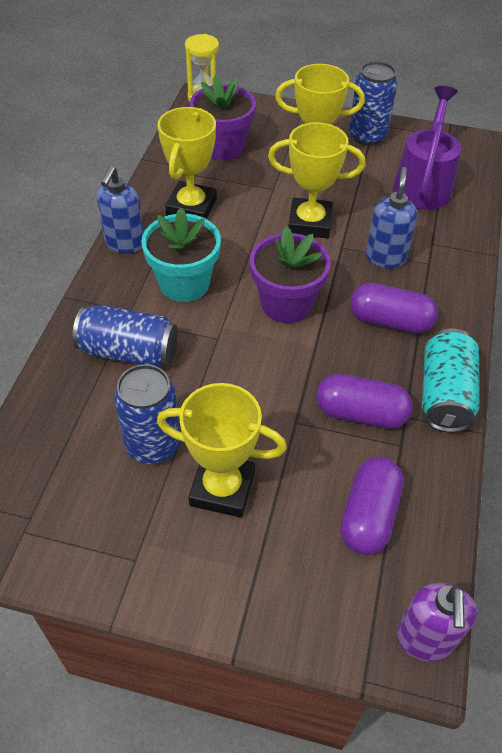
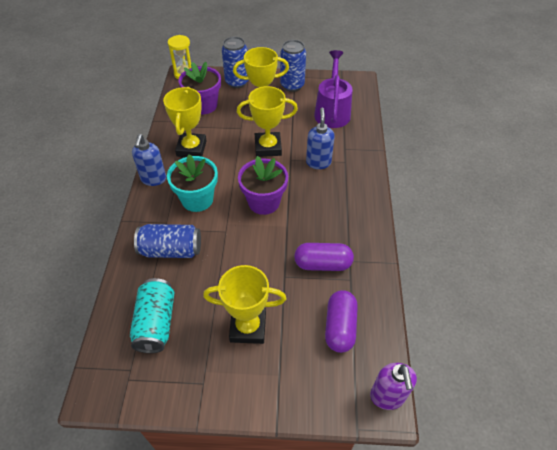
camera: 10 degrees left, 0 degrees up
blue can [114,364,180,464] -> blue can moved to [222,37,248,88]
purple capsule [350,283,438,334] -> none
turquoise can [422,328,479,433] -> turquoise can moved to [130,278,175,353]

